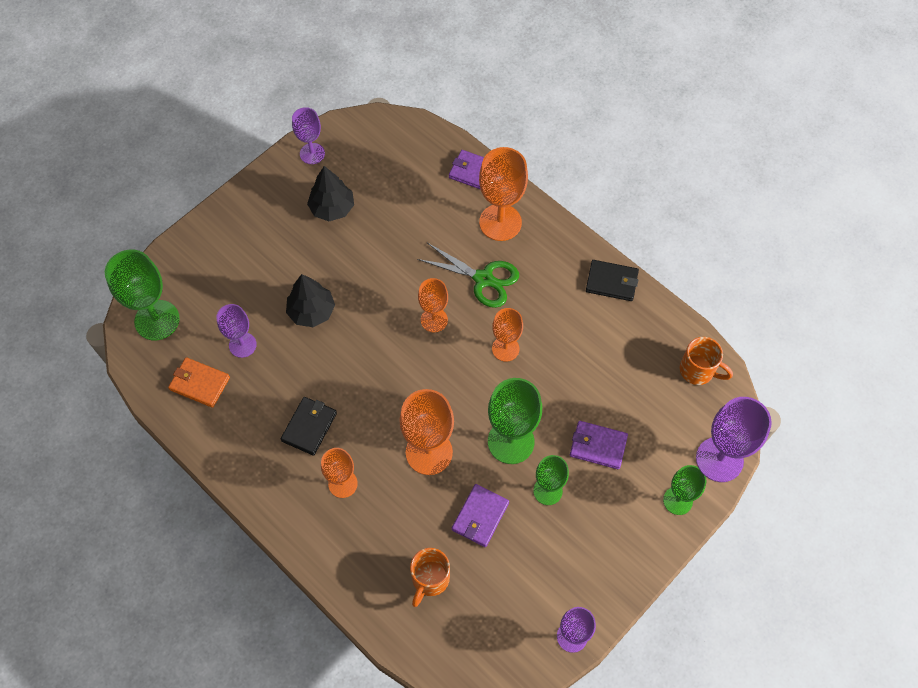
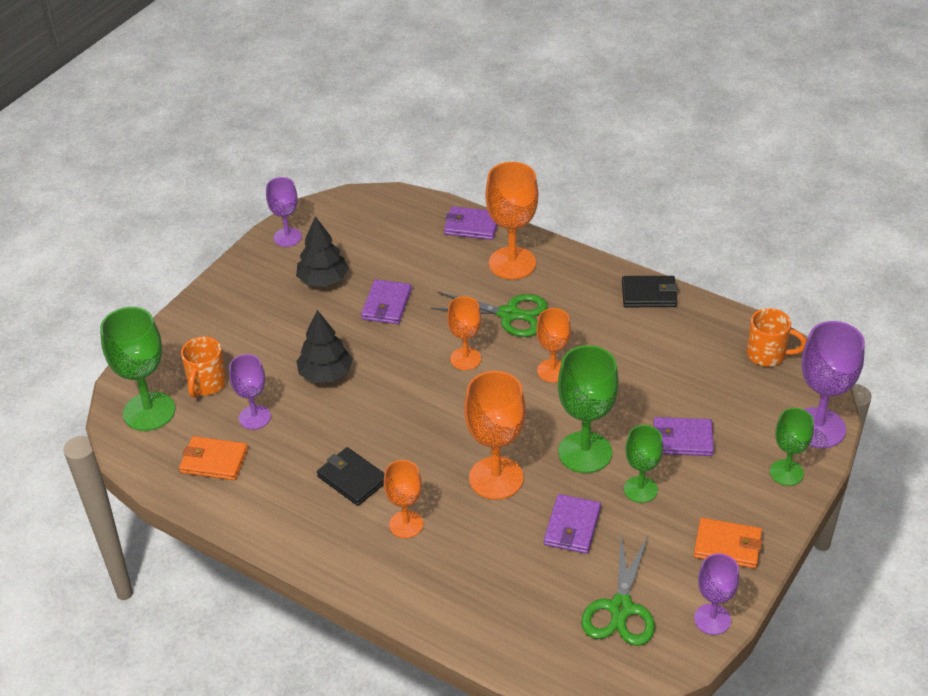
camera: 10 degrees left, 20 degrees down
black wallet [281,397,337,456] -> black wallet turned 60 degrees counterclockwise [317,447,385,506]
orange mug [410,548,450,607] -> orange mug moved to [181,337,227,398]
none -> purple wallet [361,279,412,324]
none -> green scissors [581,534,655,646]
none -> orange wallet [694,518,762,569]

